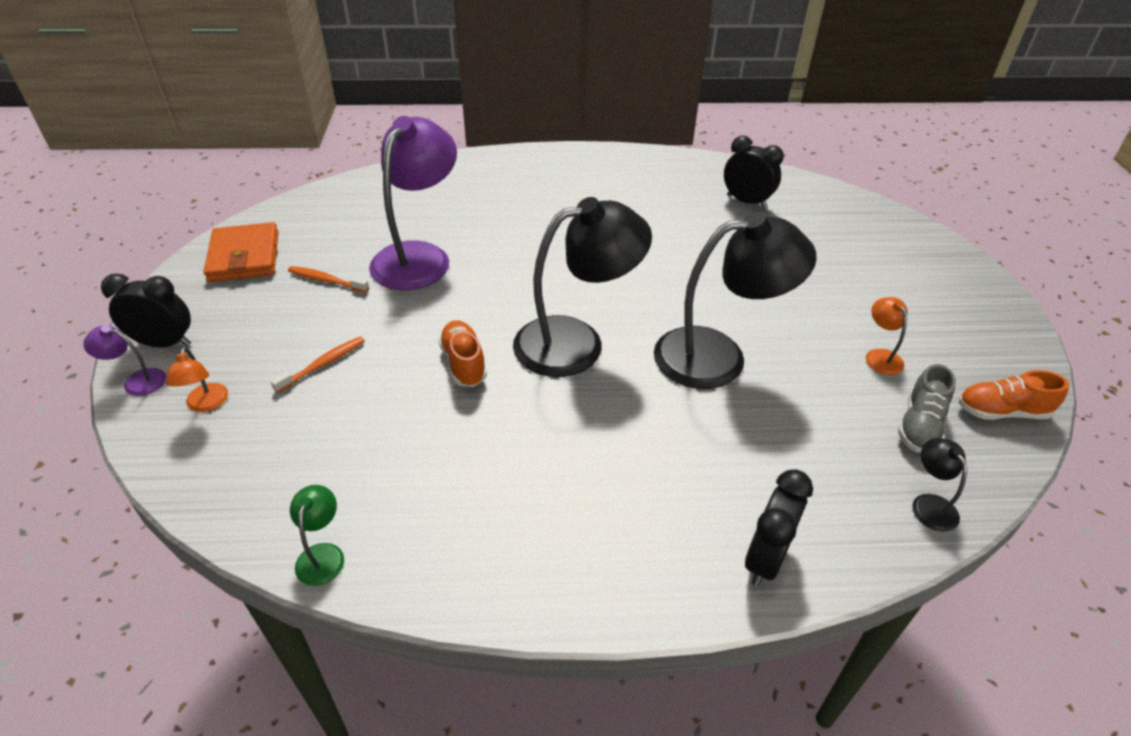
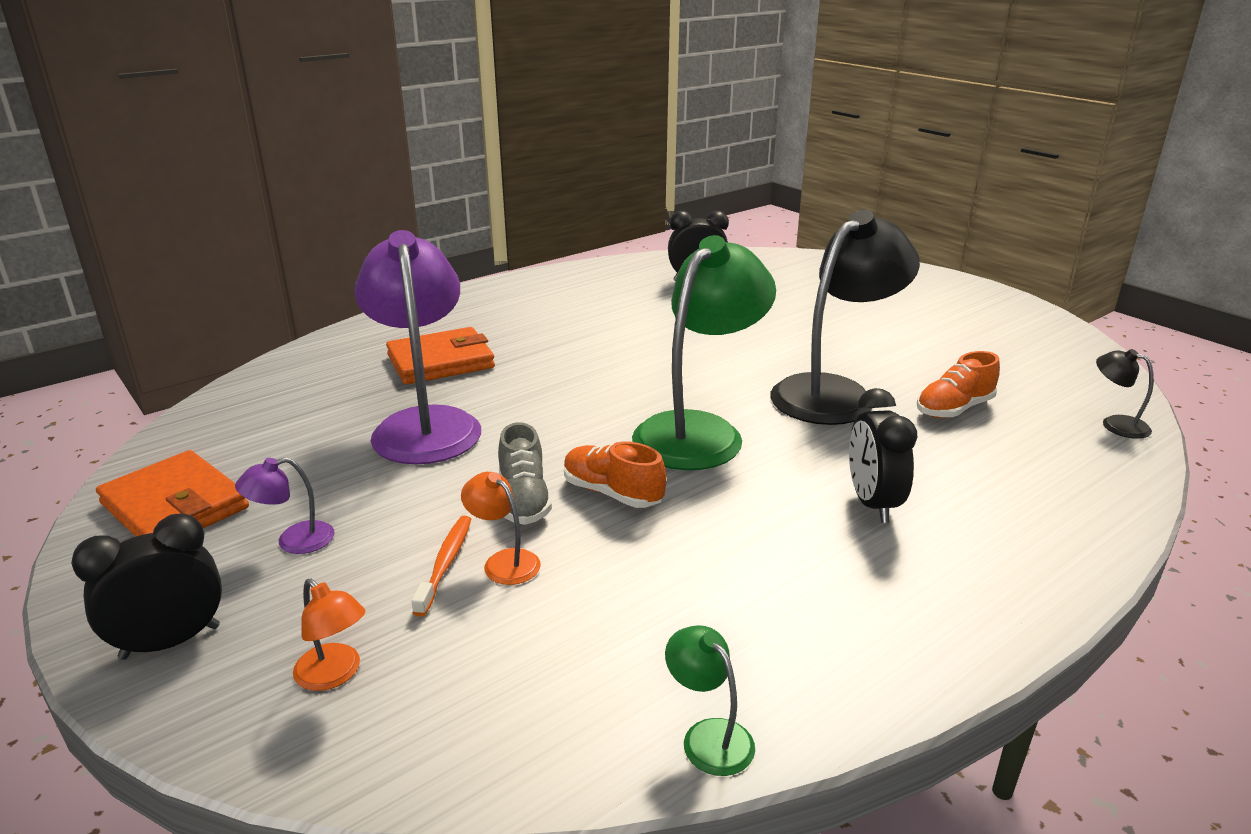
camera: 35 degrees left, 15 degrees down
purple lamp [83,325,166,396] -> purple lamp moved to [235,457,335,554]
orange toothbrush [288,266,369,292] -> none
black lamp [513,197,652,377] -> green lamp [632,235,776,470]
black clock [745,469,813,586] -> black clock moved to [849,388,917,523]
orange lamp [866,297,908,375] -> orange lamp moved to [461,472,541,585]
grey shoe [898,364,956,453] -> grey shoe moved to [498,422,552,525]
orange shoe [958,370,1069,420] -> orange shoe moved to [917,351,1000,418]
none -> orange wallet [386,327,495,385]

